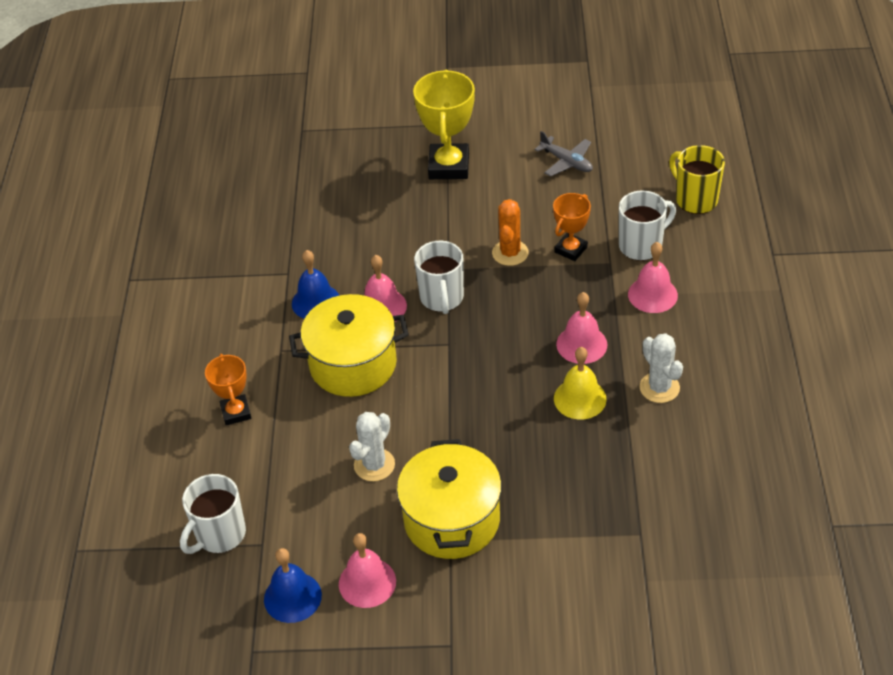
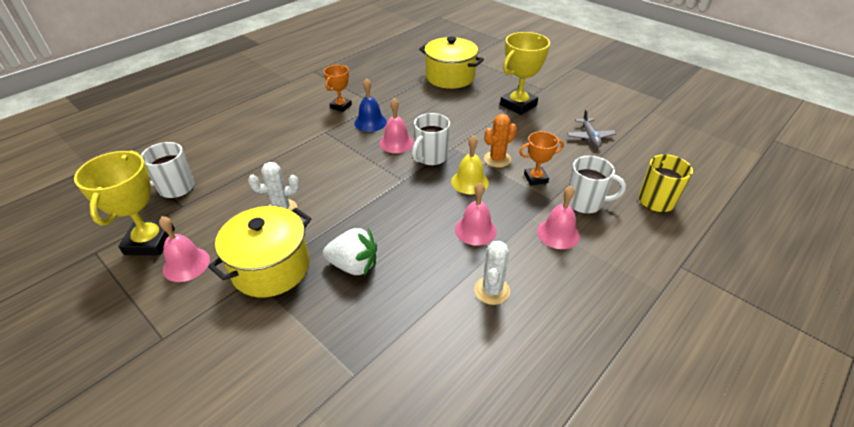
camera: 40 degrees right, 5 degrees down
orange trophy [205,354,251,425] -> orange trophy moved to [324,65,352,112]
blue bell [264,548,322,623] -> yellow trophy [74,150,175,255]
yellow pot [289,294,409,397] -> yellow pot moved to [419,37,484,89]
yellow bell [554,347,607,420] -> yellow bell moved to [451,135,489,195]
none -> white strawberry [323,228,377,276]

